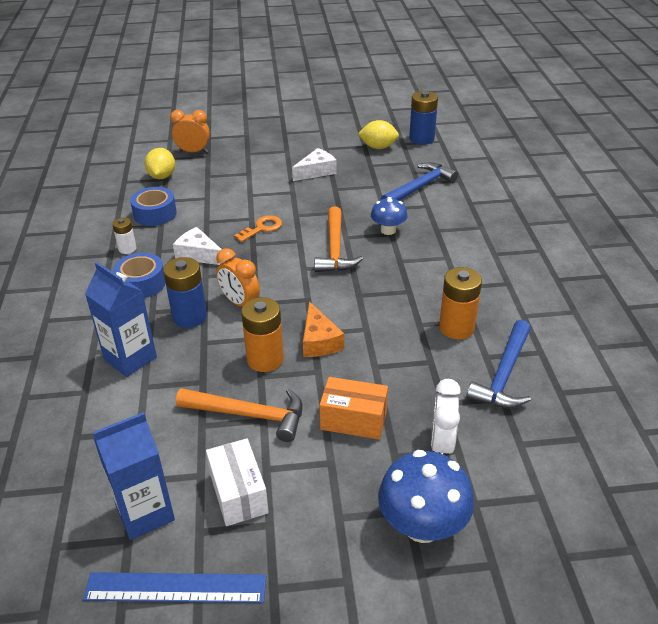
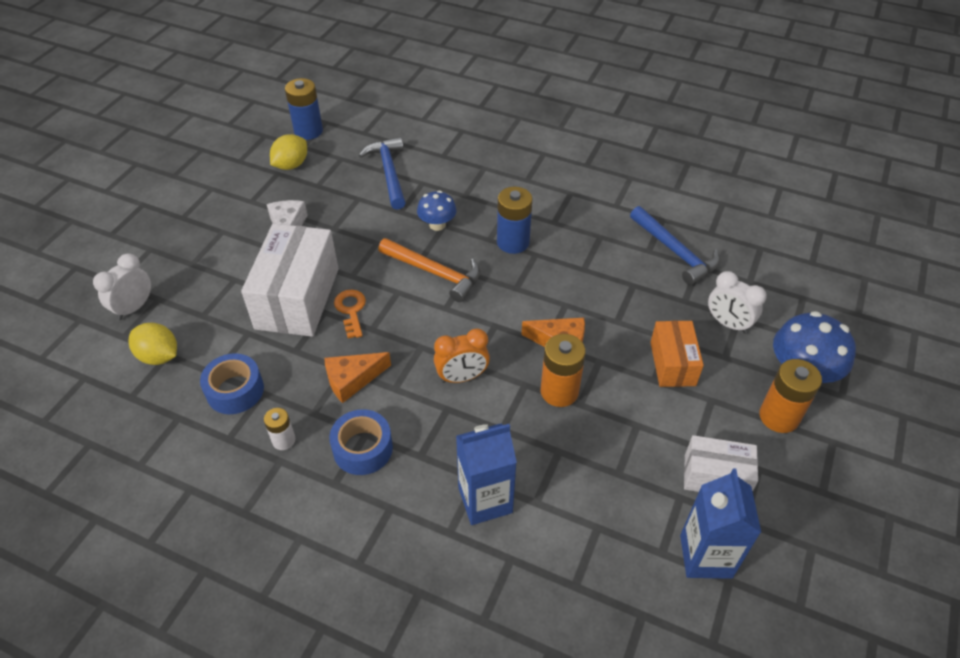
camera: 60 degrees left, 10 degrees up
blue ruler [83,572,266,603] -> none
blue battery [163,257,207,328] -> blue battery moved to [497,187,532,254]
orange clock [170,110,210,152] -> white clock [93,253,151,320]
white cheese [173,227,225,265] -> orange cheese [324,352,391,403]
orange hammer [176,388,303,442] -> none
orange box [319,377,388,440] -> orange box turned 45 degrees counterclockwise [650,321,704,387]
orange battery [439,267,482,339] -> orange battery moved to [759,359,822,433]
none -> white box [241,224,338,337]

